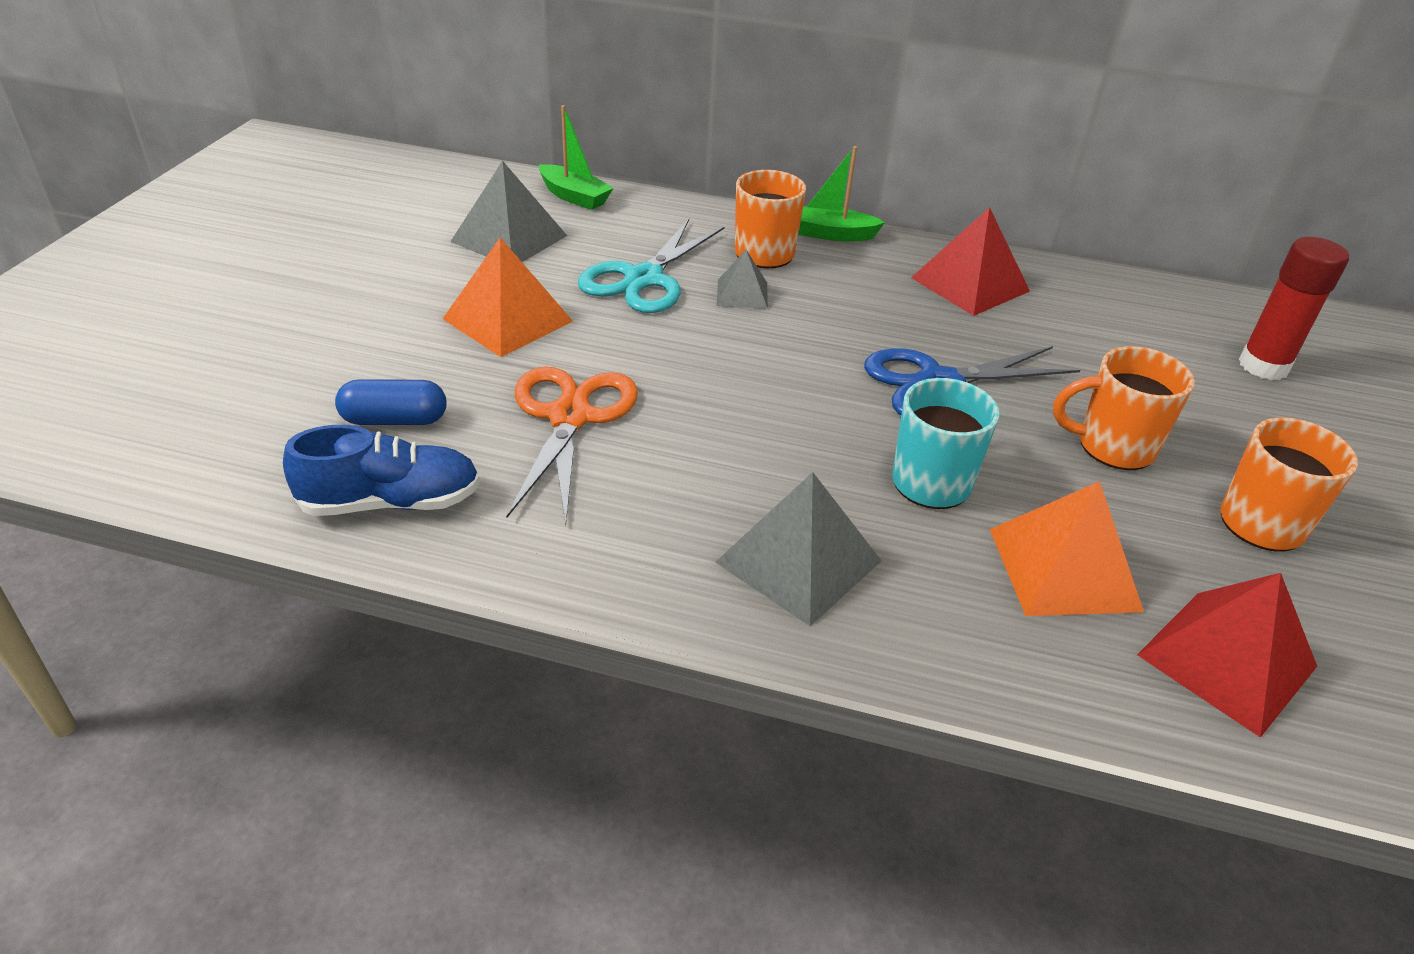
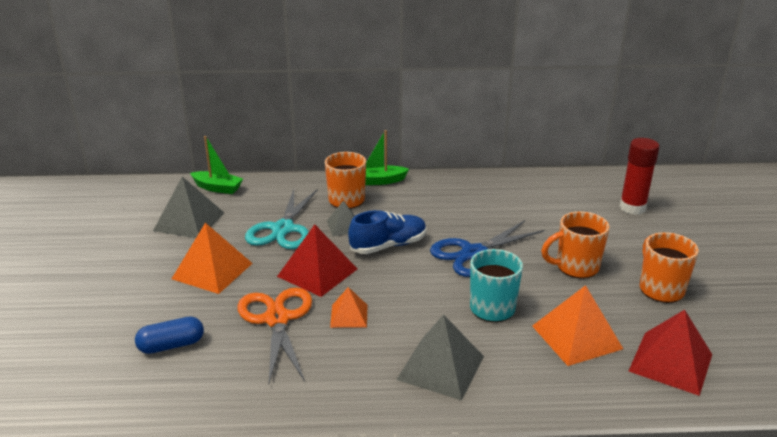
camera: 15 degrees left, 10 degrees down
blue shoe [283,425,480,516] -> blue shoe moved to [348,210,426,254]
red pyramid [911,207,1030,316] -> red pyramid moved to [277,224,357,297]
none -> orange pyramid [330,287,367,328]

